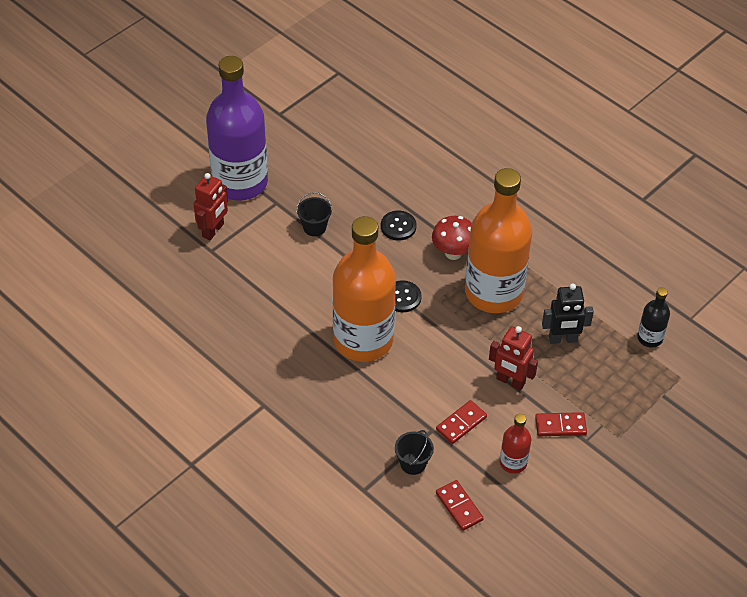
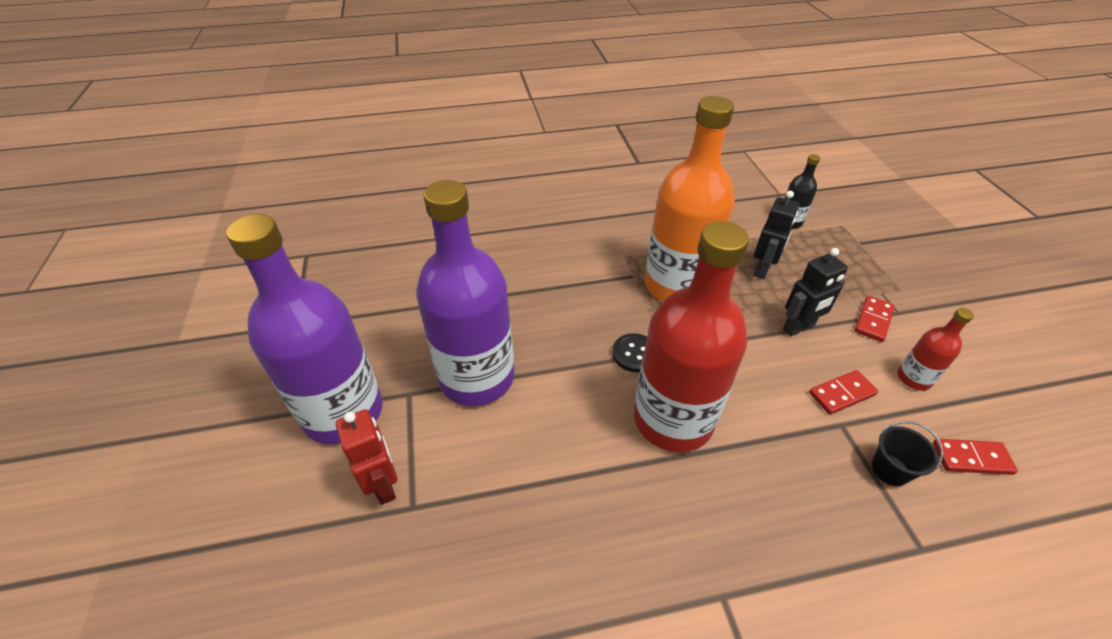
camera: 55 degrees left, 5 degrees down
black bucket [296,192,332,236] -> purple bottle [416,180,515,406]
orange bottle [333,216,396,362] -> red bottle [634,221,749,452]
black button [381,211,417,240] -> none
red mushroom [432,216,472,260] -> none
red domino [436,400,487,444] -> red domino turned 75 degrees clockwise [809,370,878,415]
red robot [489,326,538,390] -> black robot [783,248,848,336]

